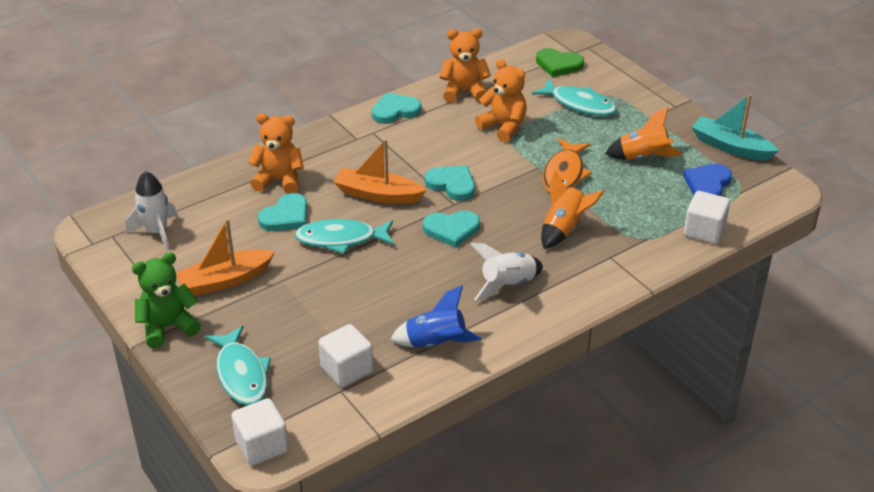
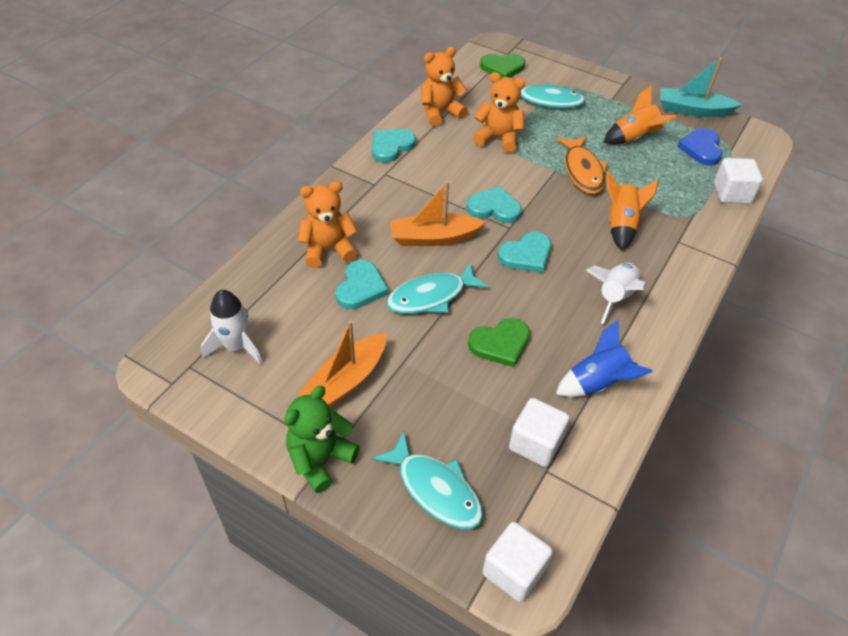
camera: 25 degrees left, 10 degrees up
none -> green heart [468,318,530,367]

